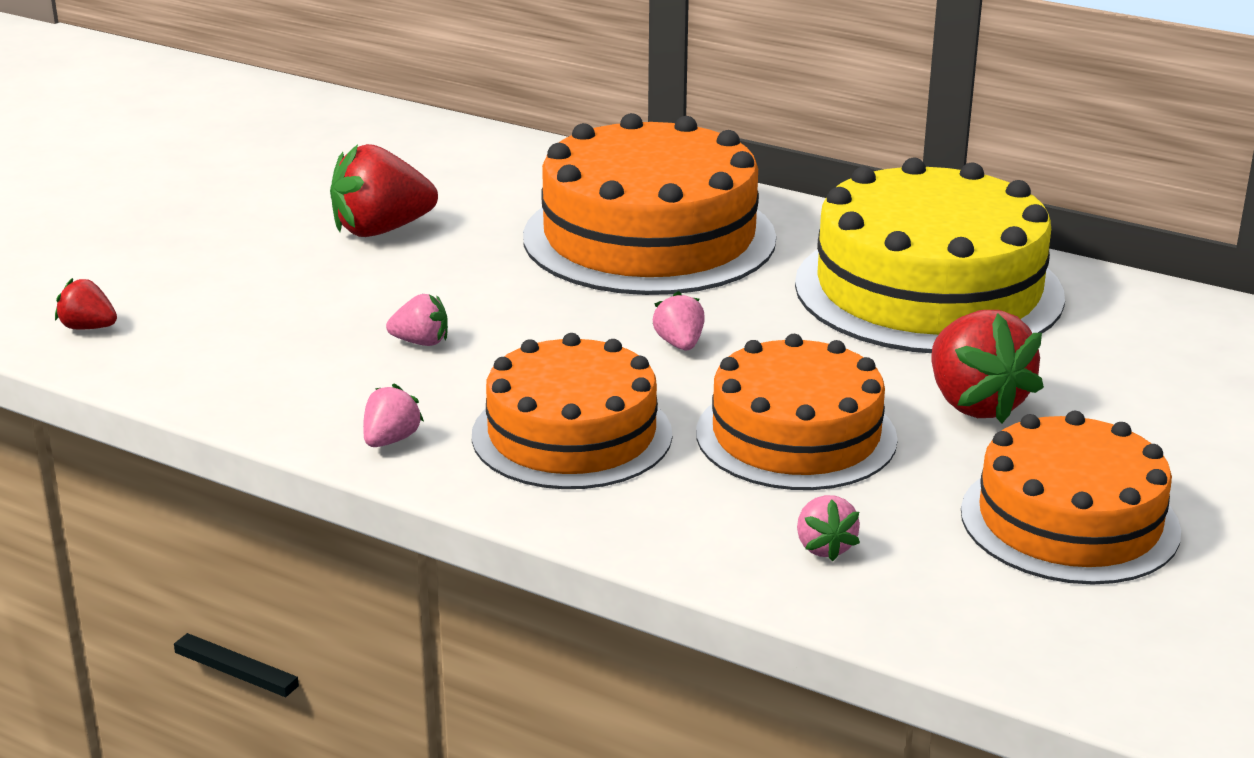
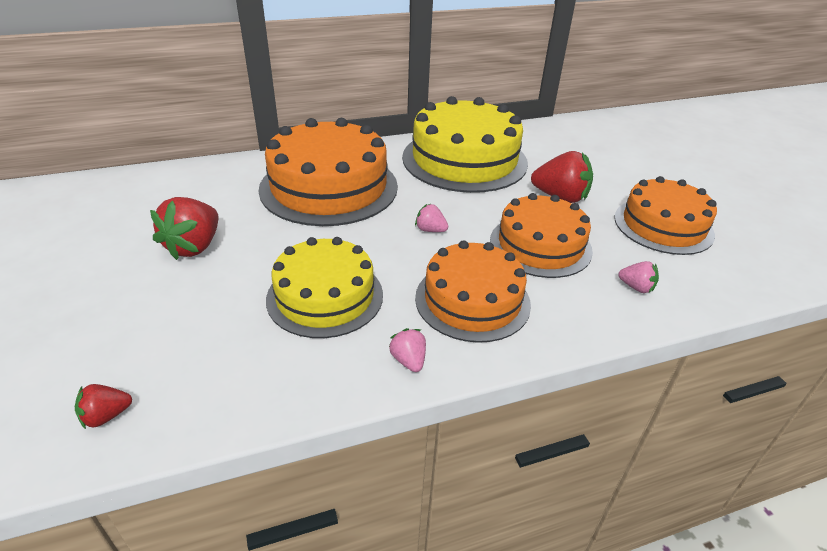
camera: 50 degrees left, 10 degrees up
pink strawberry [386,294,448,346] -> yellow cake [266,237,383,338]

